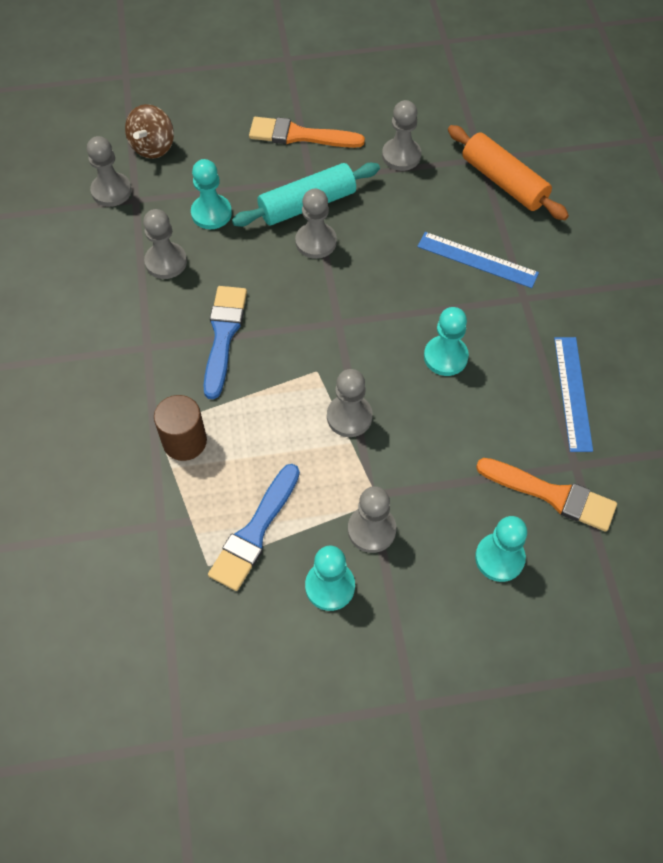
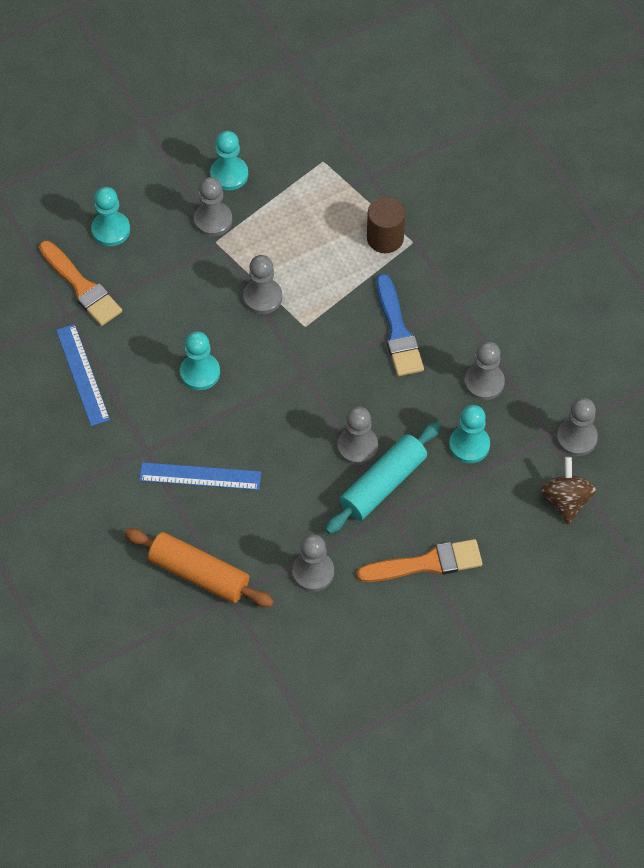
camera: 160 degrees right, 0 degrees up
blue brush [208,464,300,591] -> none
orange brush [476,458,617,532] -> orange brush turned 135 degrees counterclockwise [39,241,122,326]

